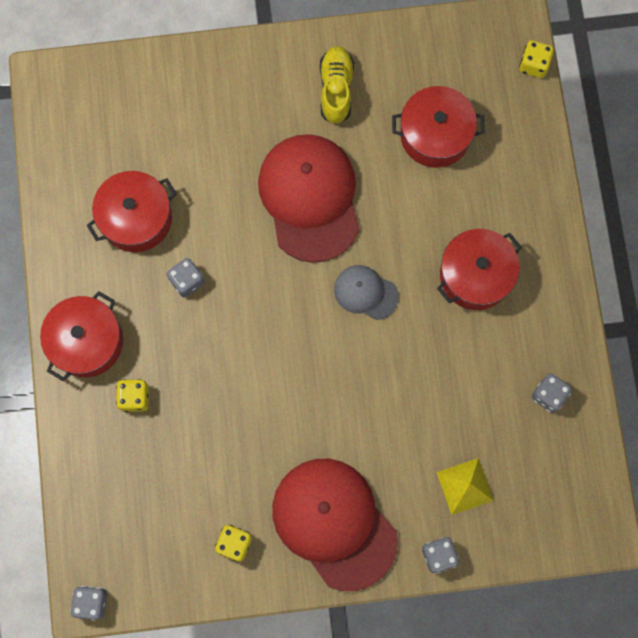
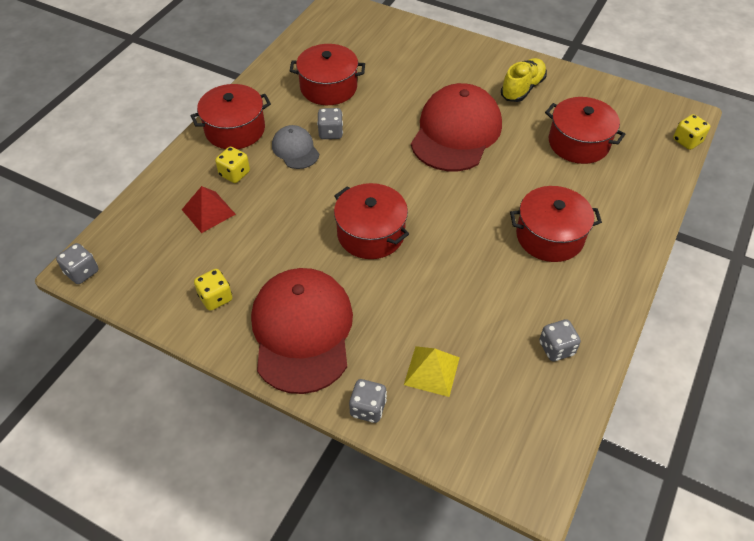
camera: 35 degrees right, 25 degrees down
grey cap [334,265,399,320] -> grey cap moved to [272,125,319,169]
none -> red pyramid [182,186,236,233]
none -> red pot [334,183,409,259]

